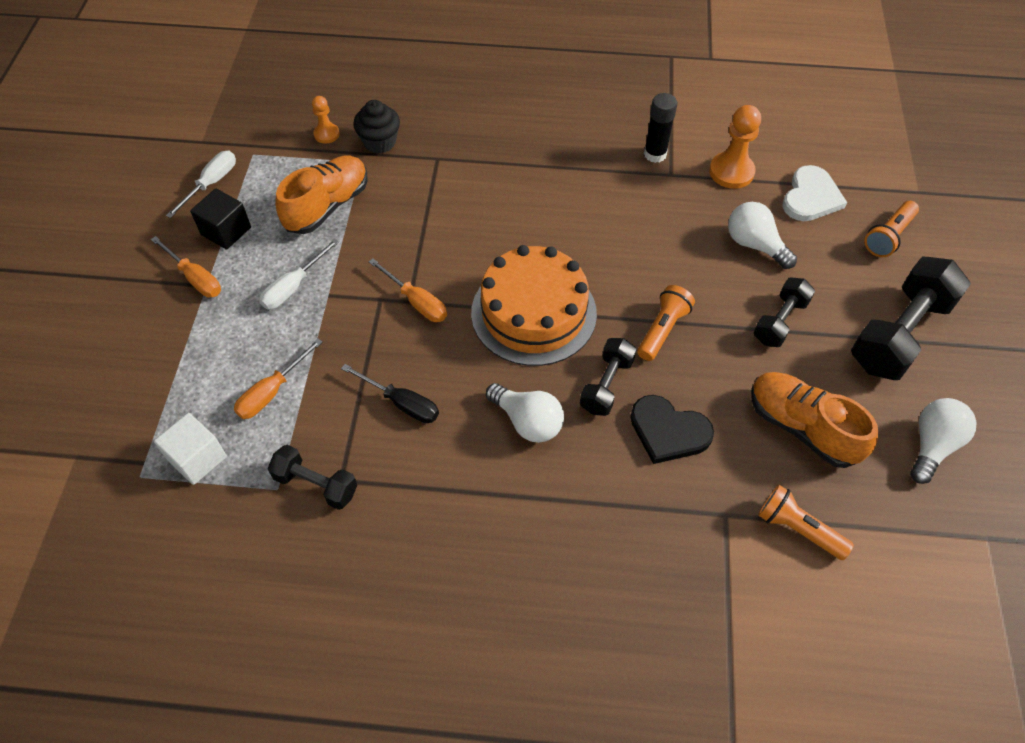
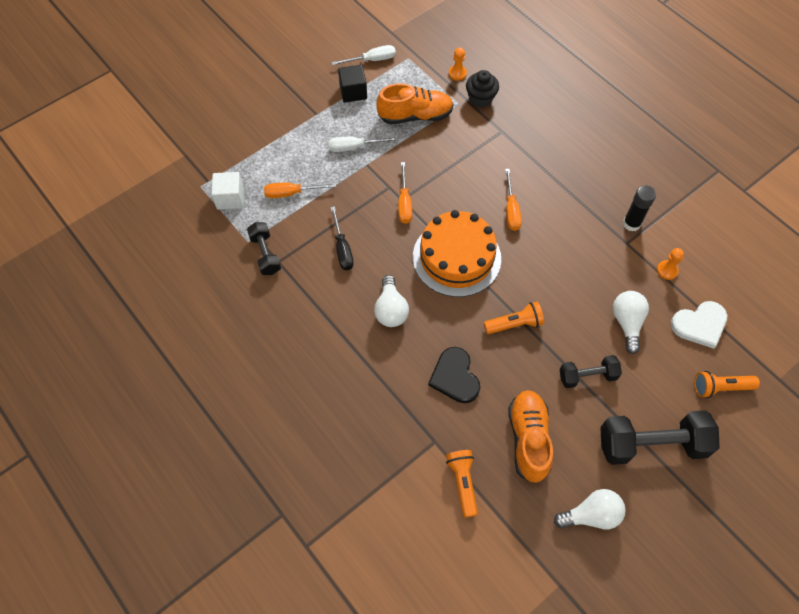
camera: 45 degrees right, 5 degrees up
orange screwdriver [151,236,221,297] -> orange screwdriver moved to [505,169,522,231]
black dumbbell [580,338,637,416] -> none
orange pawn [709,105,761,189] -> orange pawn [657,248,684,280], size x0.59

